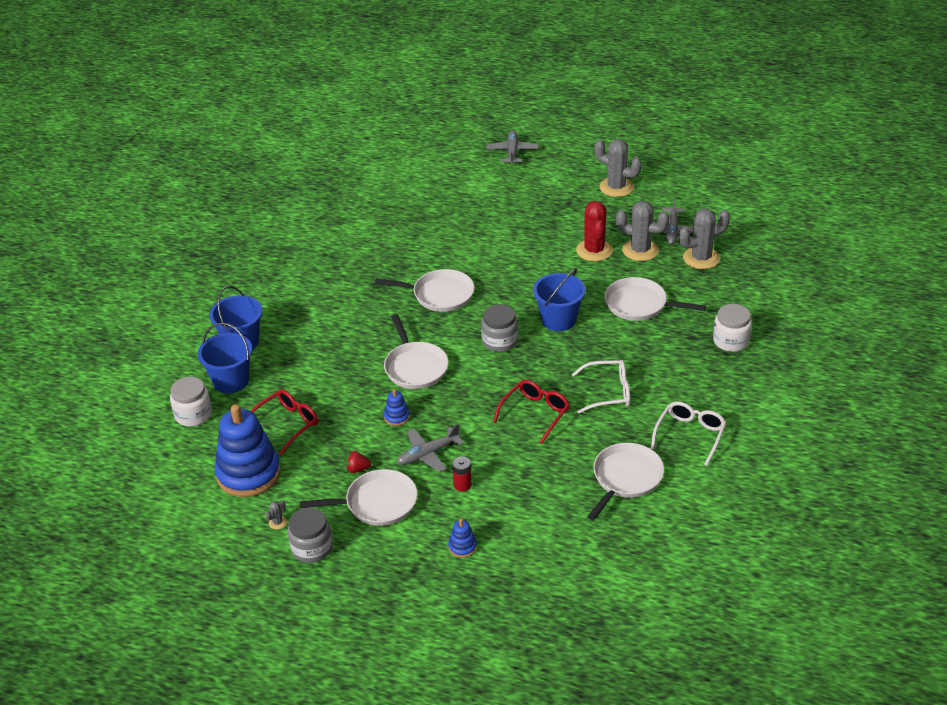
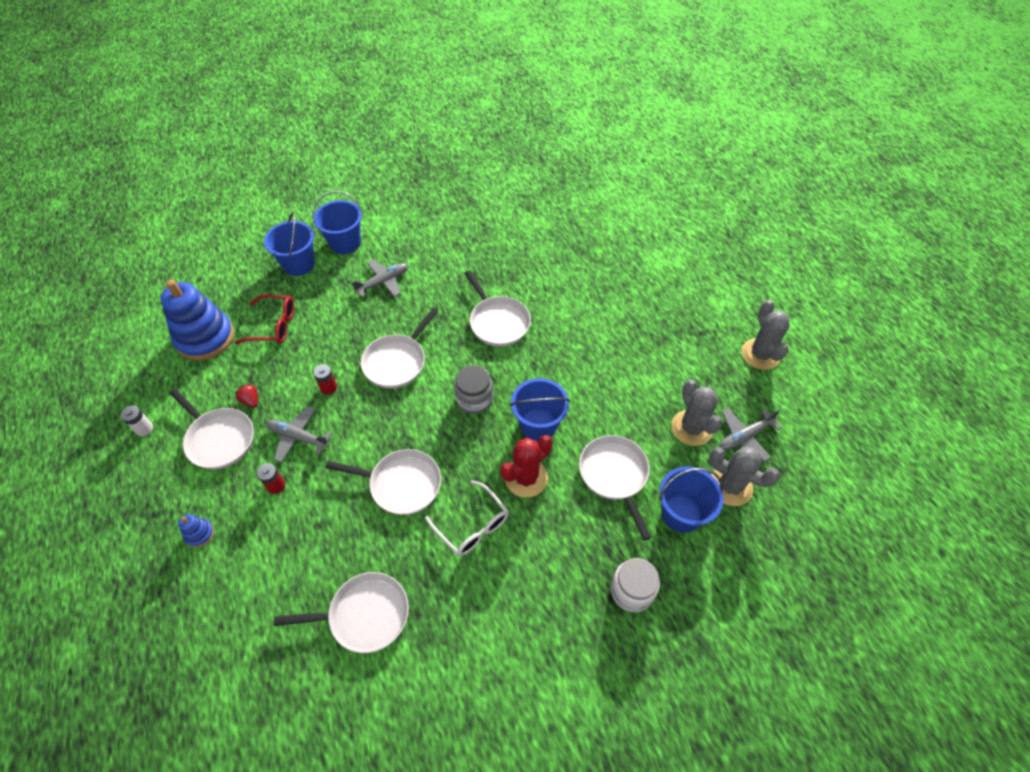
camera: 50 degrees right, 15 degrees up
white jar [170,377,212,427] -> none
grey cactus [265,500,287,530] -> none
grey jar [288,507,332,563] -> white battery [121,406,153,436]
blue stacking toy [384,389,410,426] -> red battery [313,364,337,395]
grey plane [486,131,539,164] -> grey plane moved to [351,259,408,297]
red glasses [493,380,570,444] -> white pan [325,449,441,515]
red cactus [576,201,613,261] -> red cactus moved to [500,435,553,498]
white glasses [651,401,726,466] -> none
none -> blue bucket [659,466,724,533]

